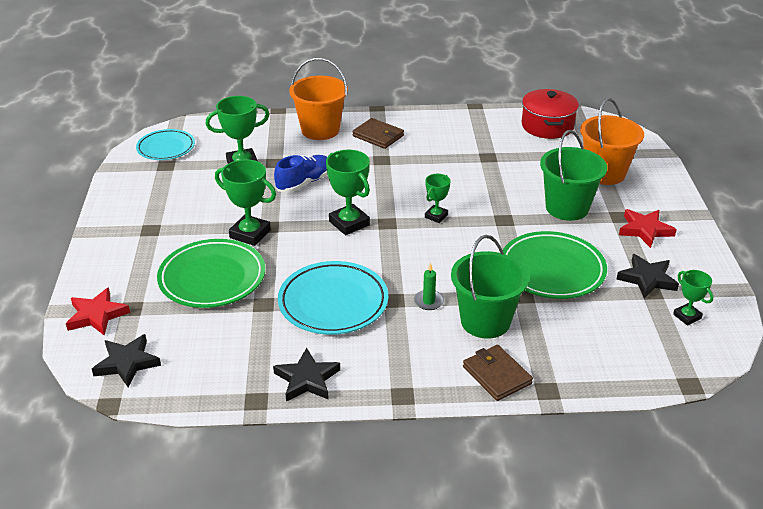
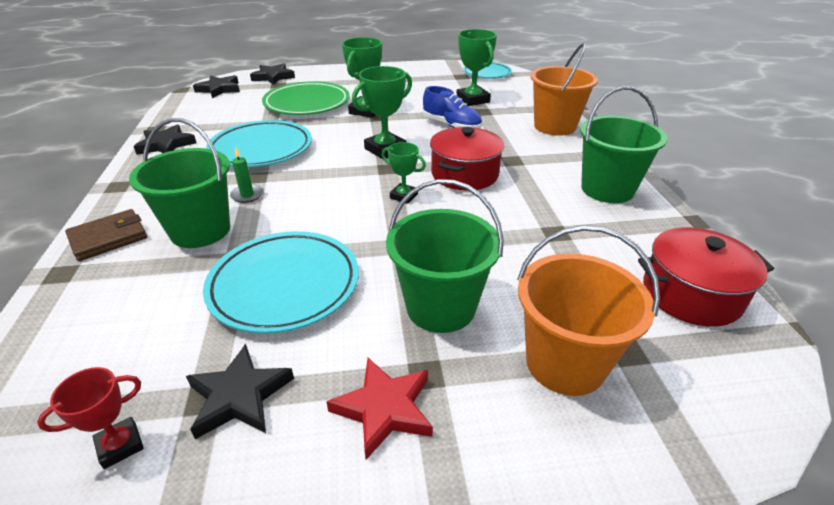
camera: 85 degrees right, 0 degrees up
red star [66,287,130,335] -> black star [250,63,295,85]
brown wallet [352,118,404,149] -> none
green plate [503,231,607,299] -> turquoise plate [203,231,359,334]
green trophy [673,270,713,326] -> red trophy [37,367,144,469]
none -> red pot [430,127,504,191]
none -> green bucket [580,86,667,203]

